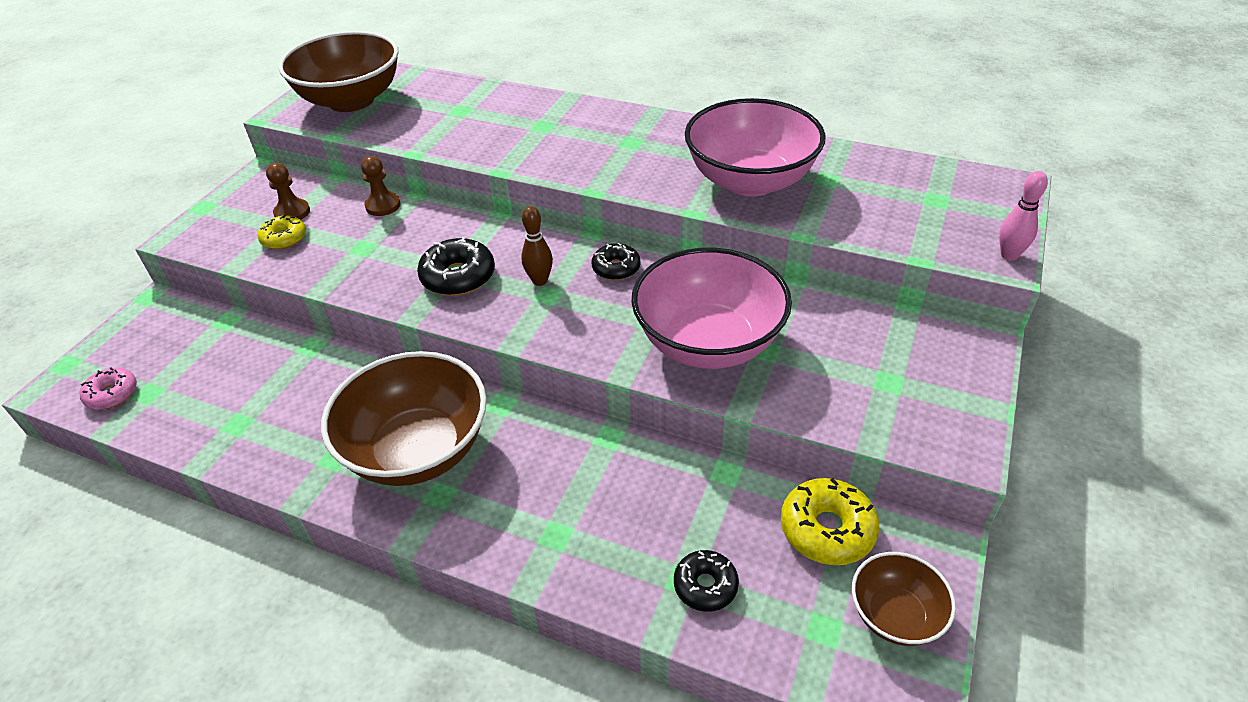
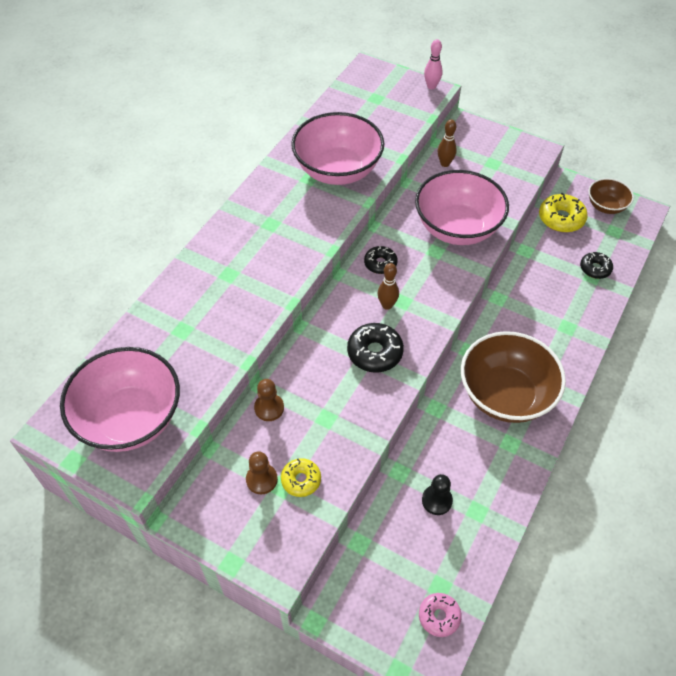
camera: 85 degrees left, 10 degrees up
brown bowl [278,31,399,112] -> pink bowl [60,347,180,452]
none -> black pawn [422,474,453,515]
none -> brown bowling pin [438,119,457,167]

